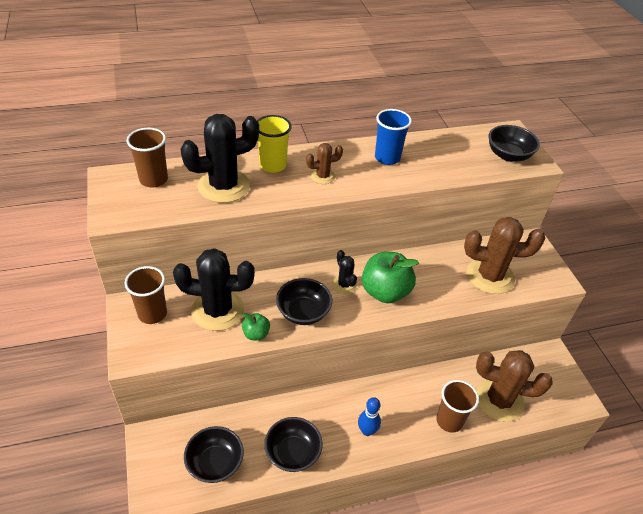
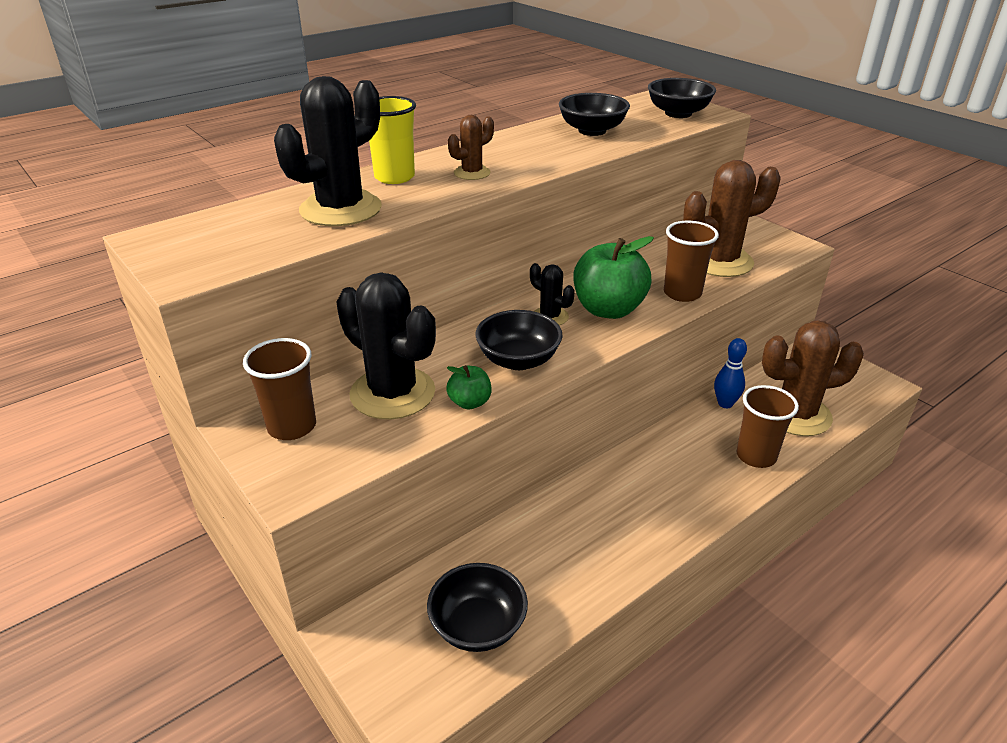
camera: 20 degrees left, 10 degrees down
brown cup [126,128,168,188] -> brown cup moved to [664,221,719,302]
black cactus [173,248,255,331] -> black cactus turned 60 degrees clockwise [336,272,436,419]
black bowl [264,417,323,472] -> black bowl moved to [559,93,630,136]
blue bowling pin [358,397,381,436] -> blue bowling pin moved to [714,338,747,408]
blue cup [375,109,412,165] -> none

